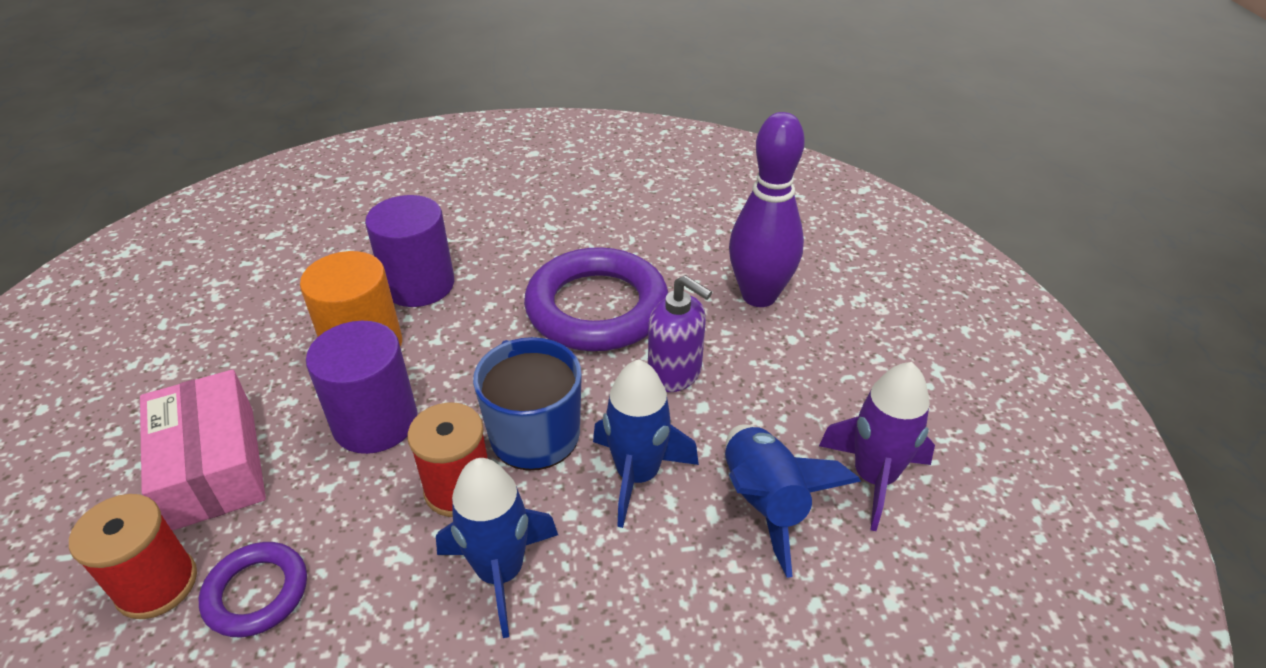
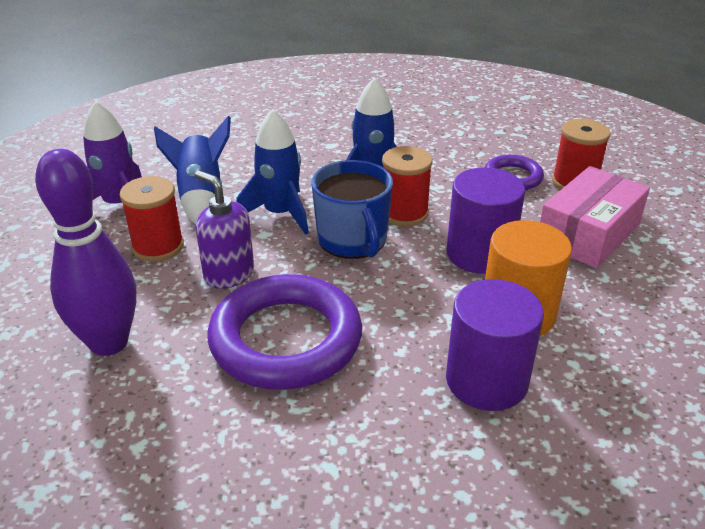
camera: 175 degrees left, 5 degrees down
pink box [140,370,266,531] -> pink box turned 60 degrees clockwise [540,166,650,268]
none -> red spool [120,176,184,262]

